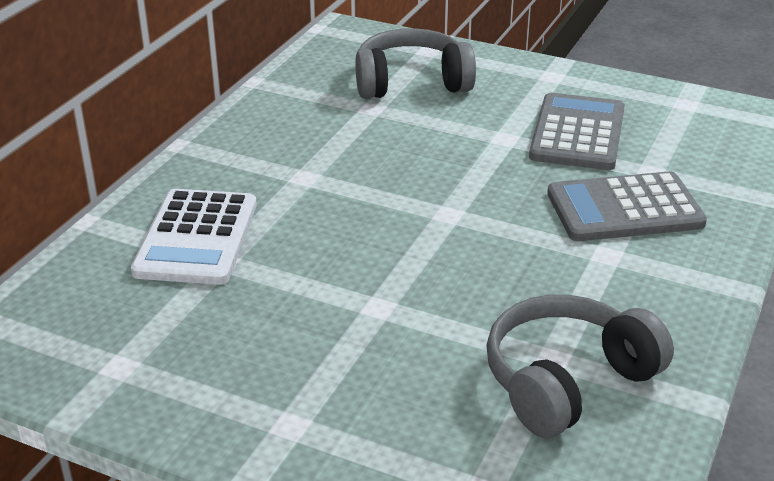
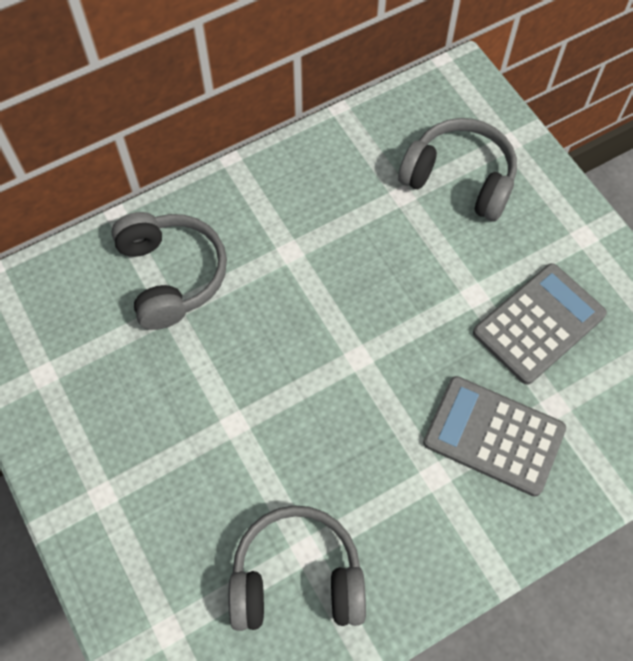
camera: 35 degrees right, 30 degrees up
white calculator [131,189,257,285] -> grey headphones [112,212,227,330]

